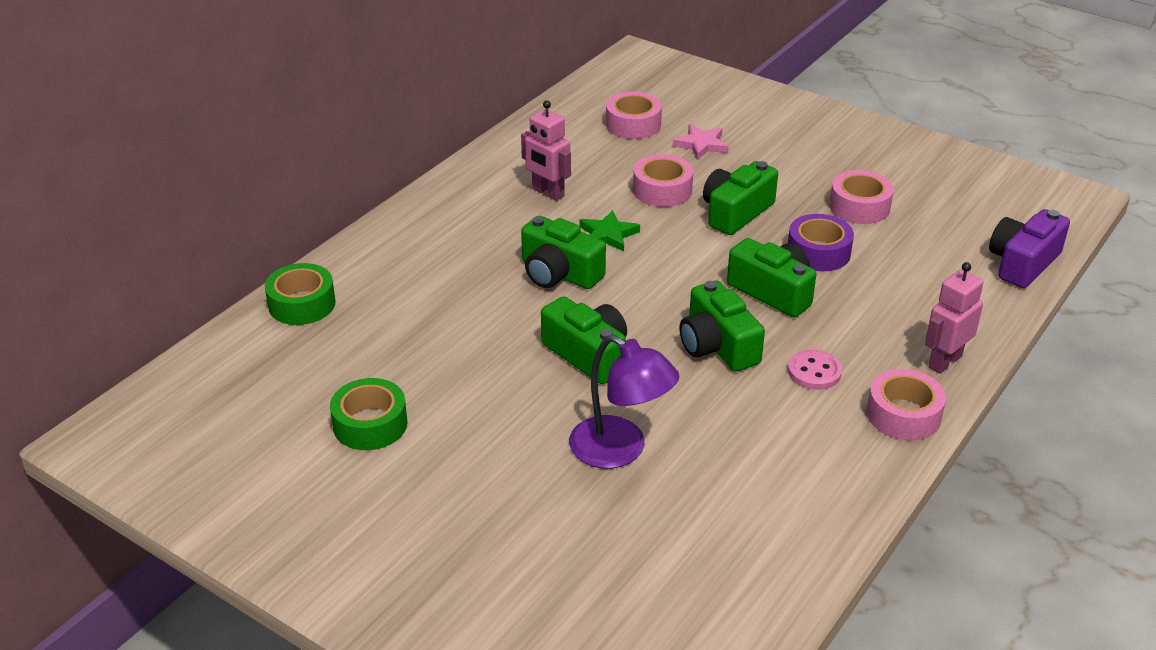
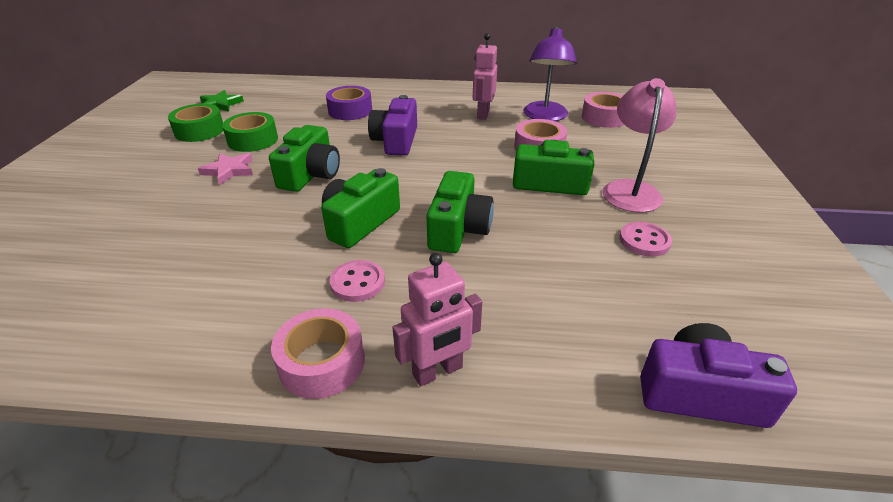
camera: 60 degrees right, 0 degrees up
green tape [265,263,336,325] -> green tape moved to [222,112,278,152]
green camera [521,216,606,289] -> purple camera [368,95,417,156]
purple lamp [569,335,679,469] -> purple lamp moved to [523,26,577,121]
green star [580,210,640,252] -> green star moved to [200,90,244,112]
pink star [673,124,729,160] -> pink star moved to [198,153,253,185]
purple tape [788,214,854,271] -> purple tape moved to [326,86,372,120]
pink tape [829,170,894,224] -> pink button [620,222,672,257]
pink robot [925,262,983,374] -> pink robot turned 135 degrees clockwise [392,253,482,386]
none -> pink lamp [602,78,676,213]

